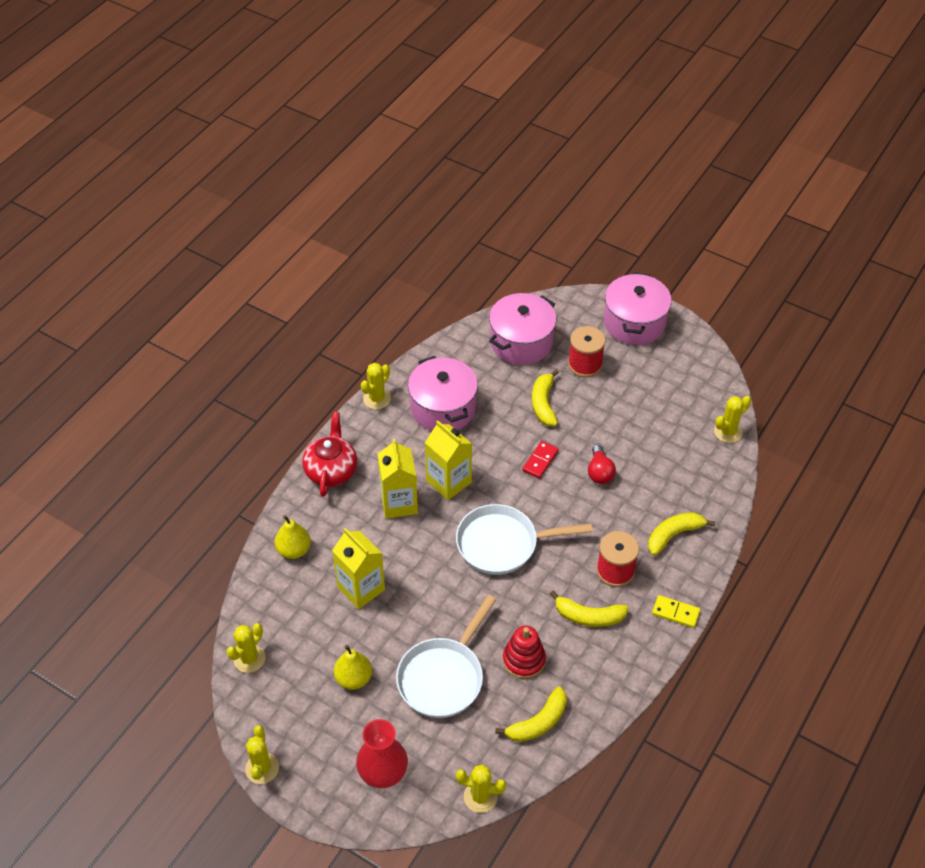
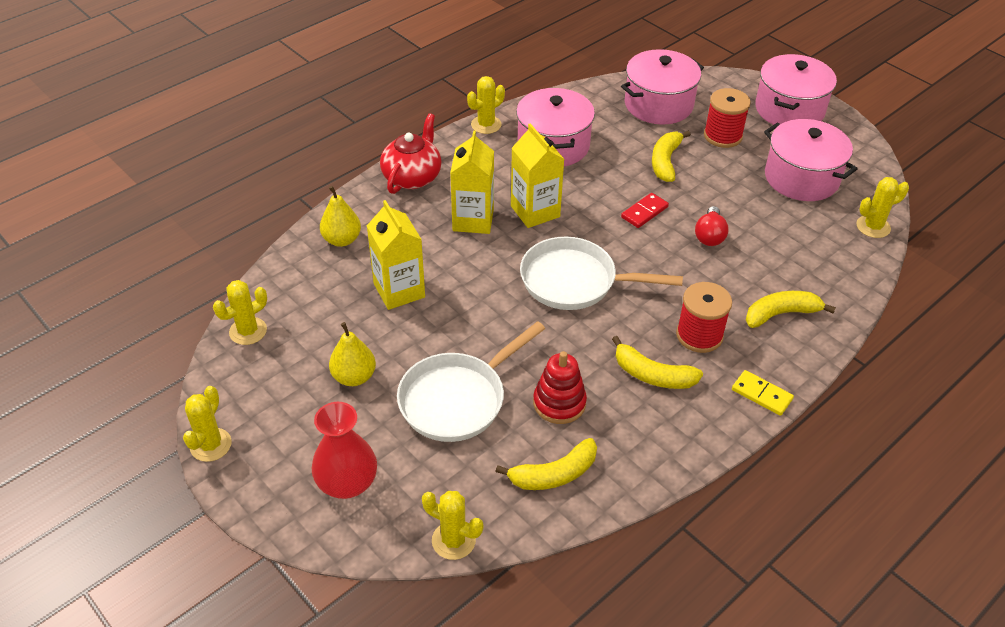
camera: 15 degrees right, 5 degrees down
none -> pink pot [764,119,857,201]

